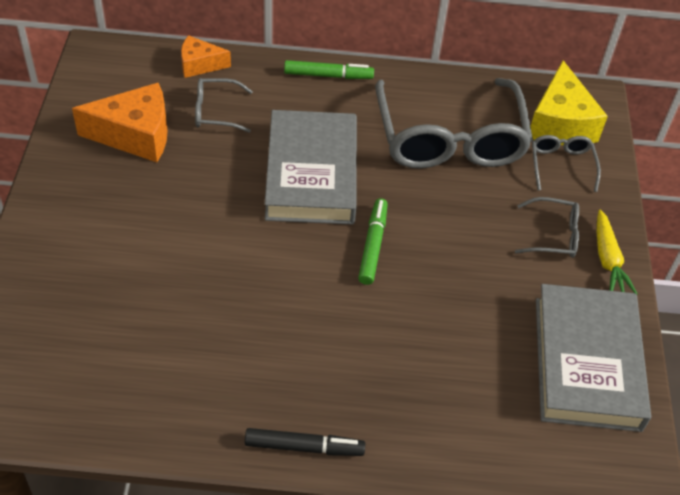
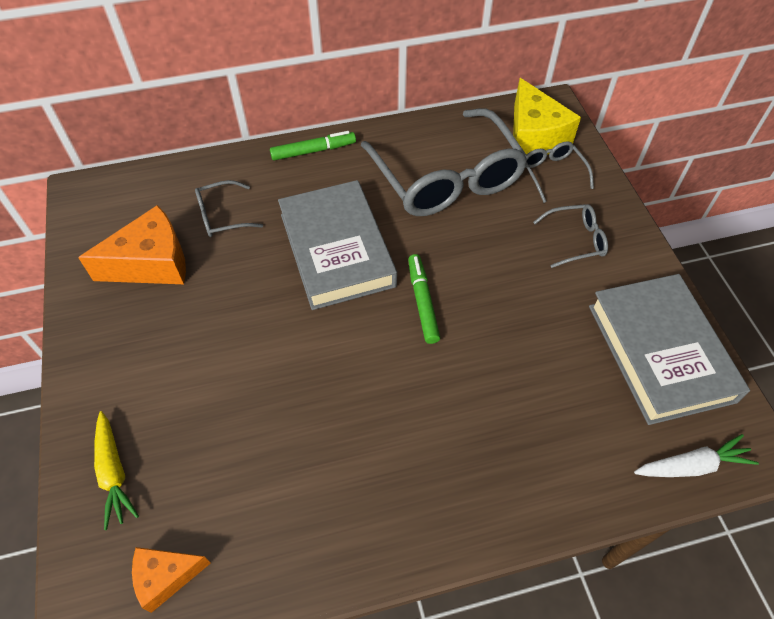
camera: 15 degrees left, 5 degrees up
orange cheese [181,35,231,78] -> orange cheese moved to [132,547,211,613]
black marker [245,428,365,456] -> none
yellow carrot [597,209,638,295] -> yellow carrot moved to [94,411,139,530]
none -> white carrot [634,434,759,477]

